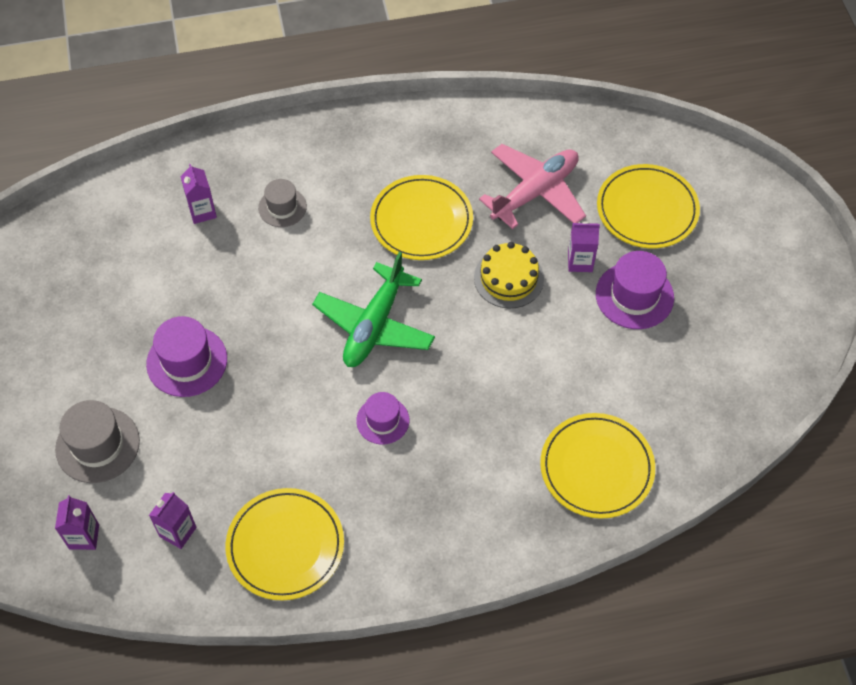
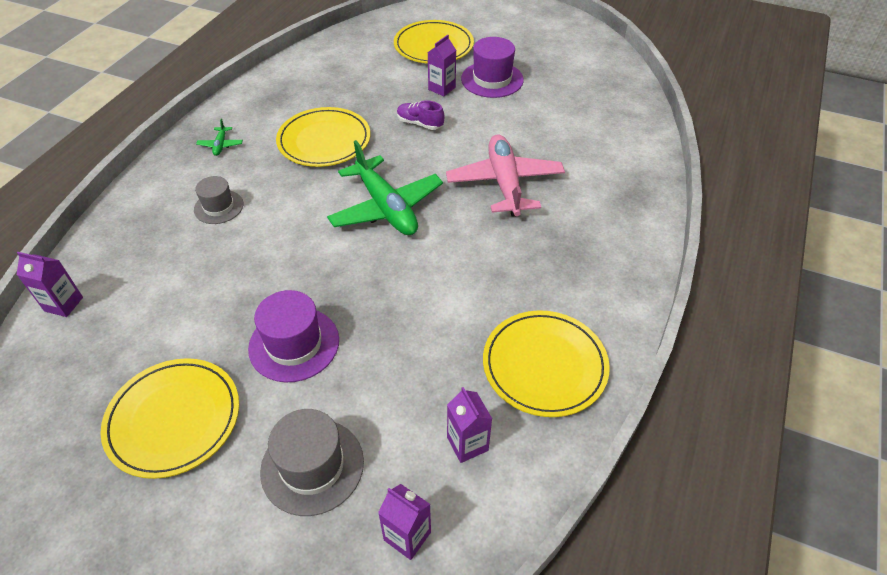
camera: 55 degrees left, 10 degrees down
purple carton [180,164,217,224] -> purple carton moved to [17,252,83,317]
purple hat [356,392,409,445] -> none
yellow cake [474,242,544,308] -> purple shoe [397,100,445,130]
pink plane [479,144,586,229] -> pink plane moved to [446,134,565,217]
yellow plate [540,413,655,519] -> yellow plate moved to [100,358,239,479]
none -> green plane [196,119,243,156]

